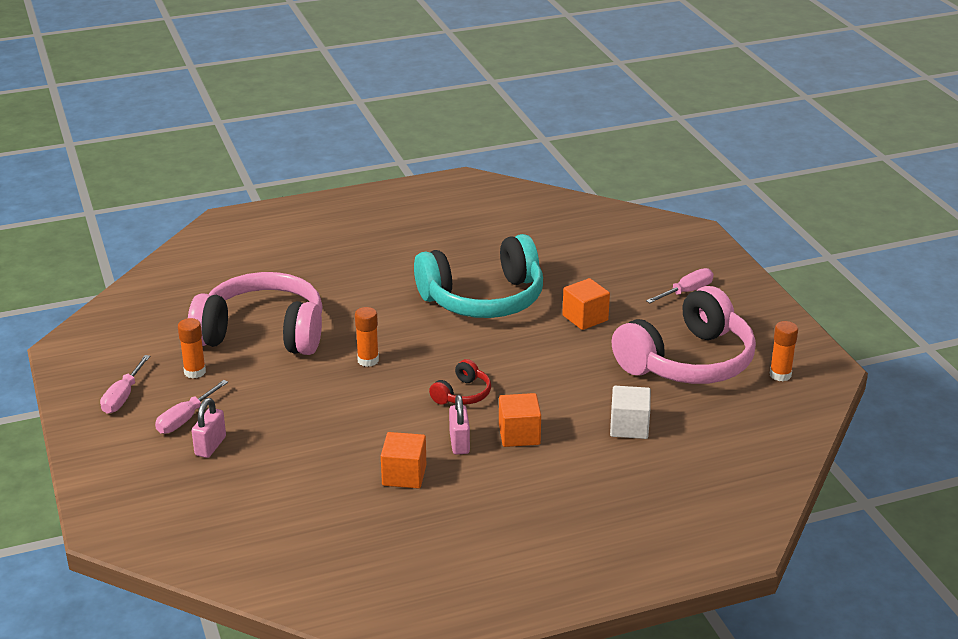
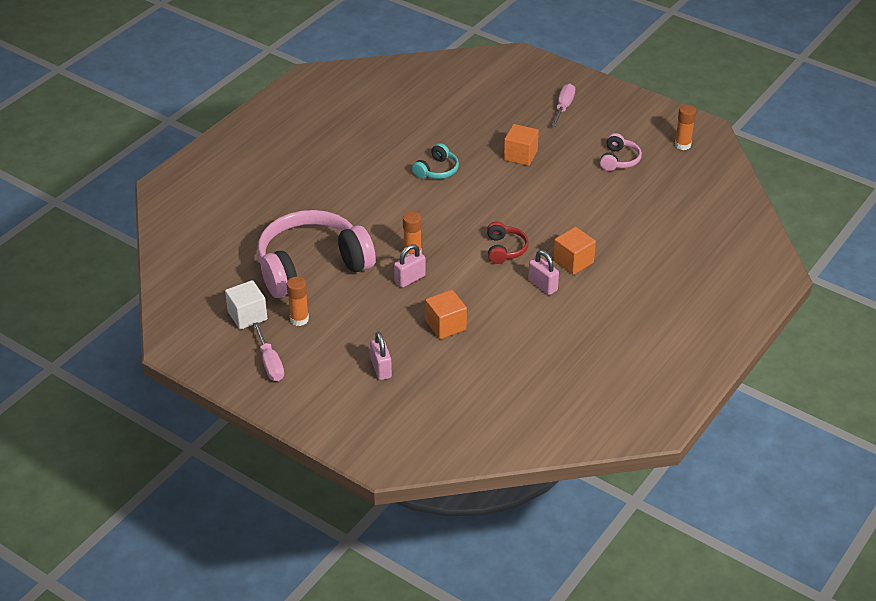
camera: 35 degrees left, 10 degrees up
pink screwdriver [155,380,228,434] -> none
orange cube [381,432,426,489] -> orange cube moved to [425,290,467,339]
turquoise headphones [414,234,543,318] -> turquoise headphones [412,143,459,179], size x0.43
white cube [610,386,651,439] -> white cube moved to [225,280,267,330]
pink headphones [612,286,756,384] -> pink headphones [600,133,642,171], size x0.43
none -> pink padlock [394,244,426,288]

